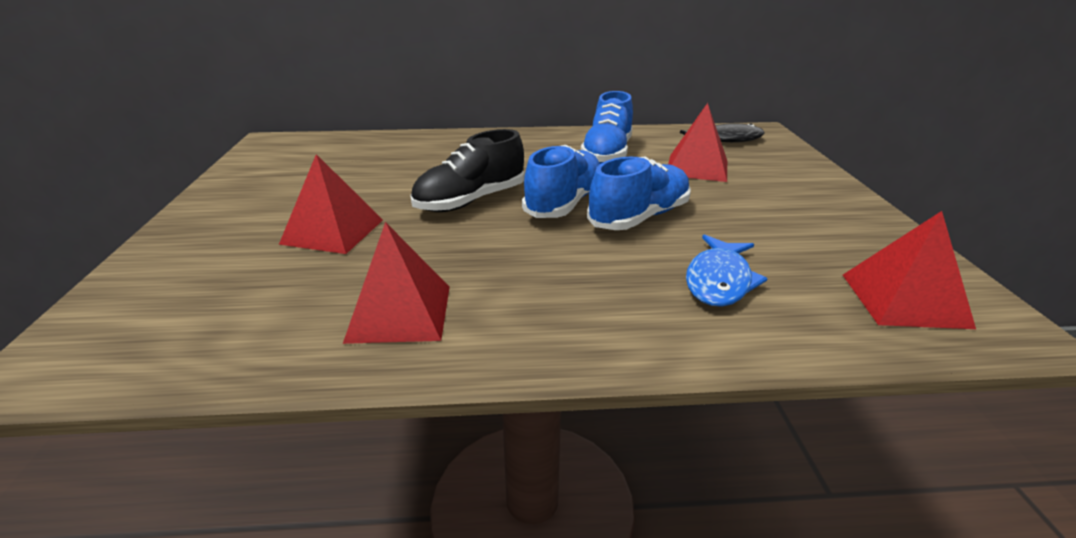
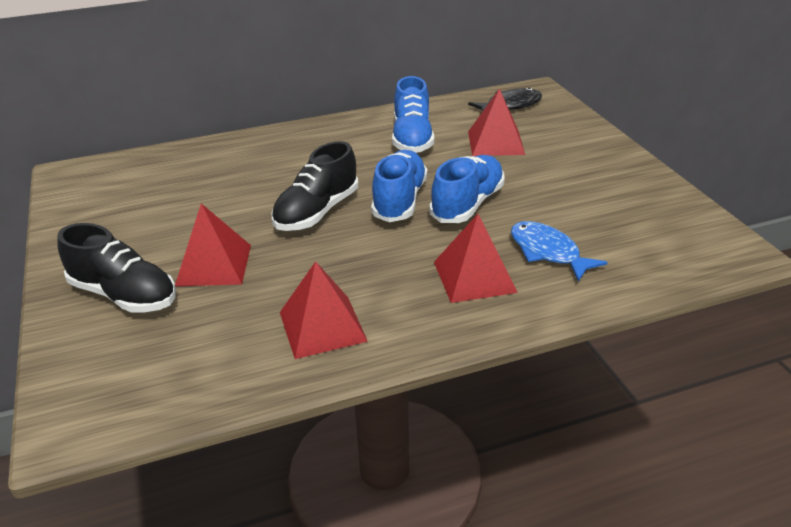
camera: 15 degrees left, 5 degrees up
blue fish [686,234,768,307] -> blue fish turned 135 degrees clockwise [511,221,608,282]
red pyramid [843,211,976,329] -> red pyramid moved to [434,214,518,303]
none -> black shoe [57,223,176,313]

